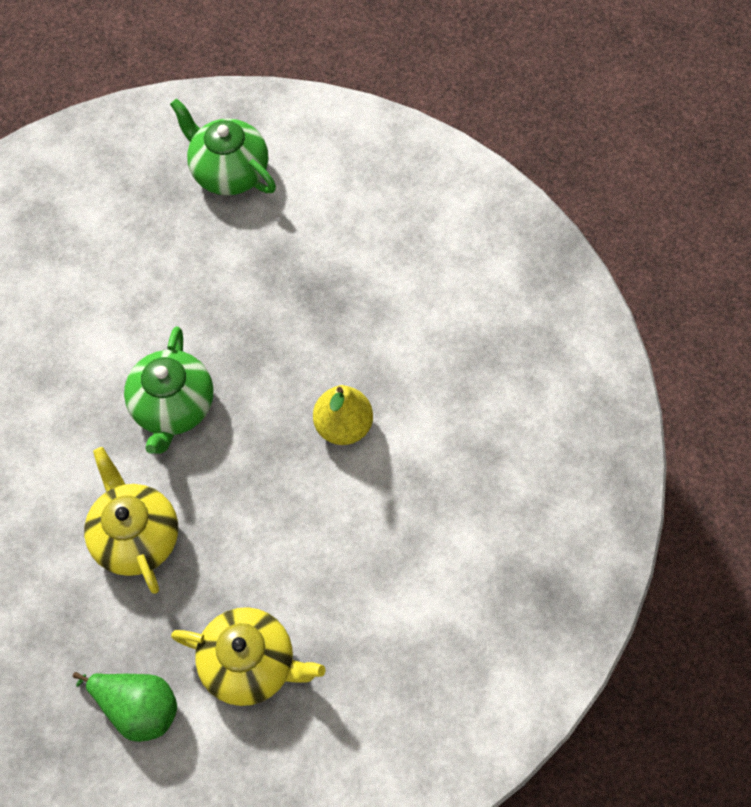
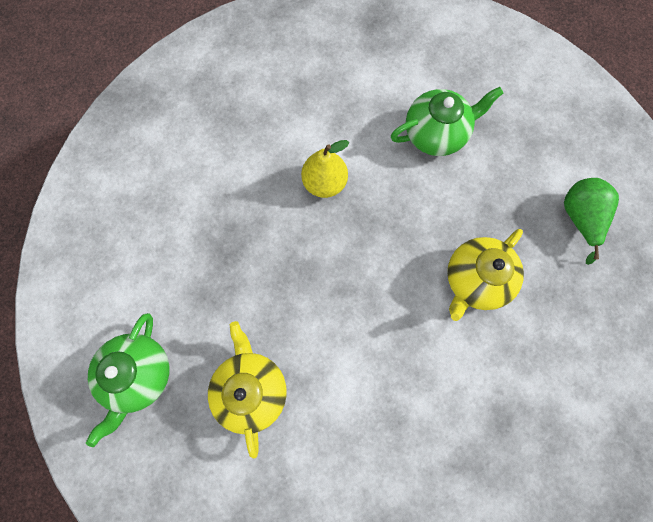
camera: 115 degrees left, 10 degrees up
green teapot [124,326,213,454] -> green teapot moved to [391,87,504,156]
yellow teapot [171,607,325,706] -> yellow teapot moved to [208,321,287,459]

